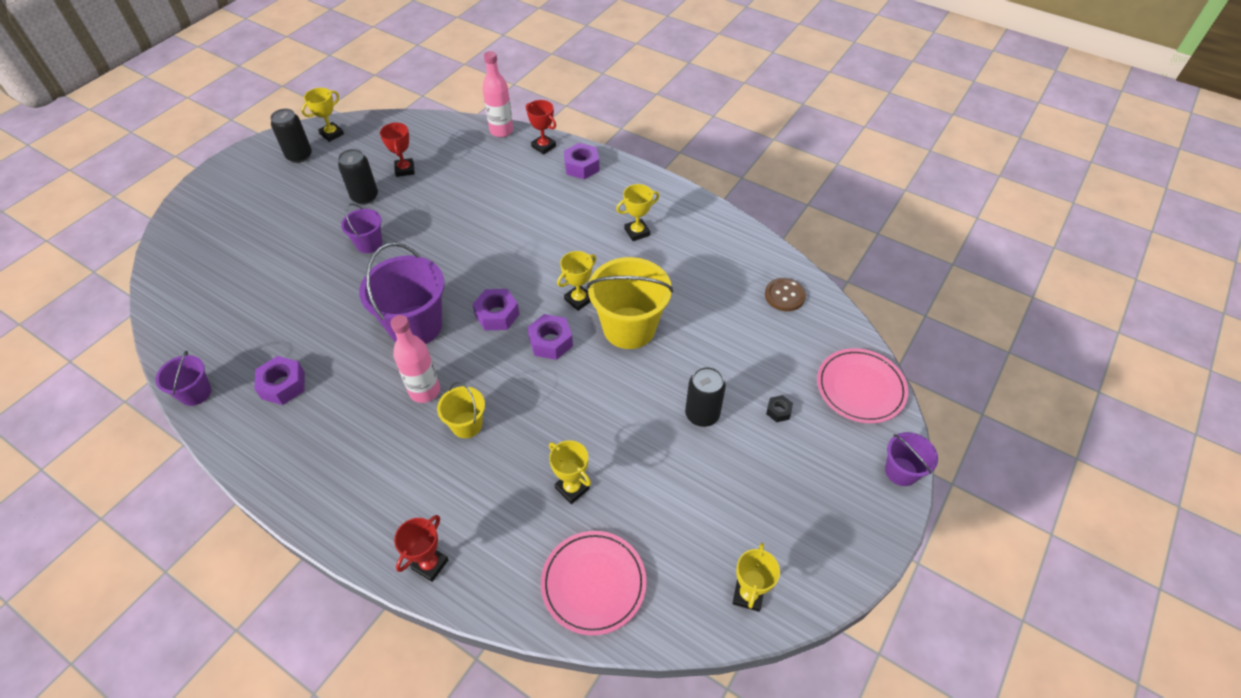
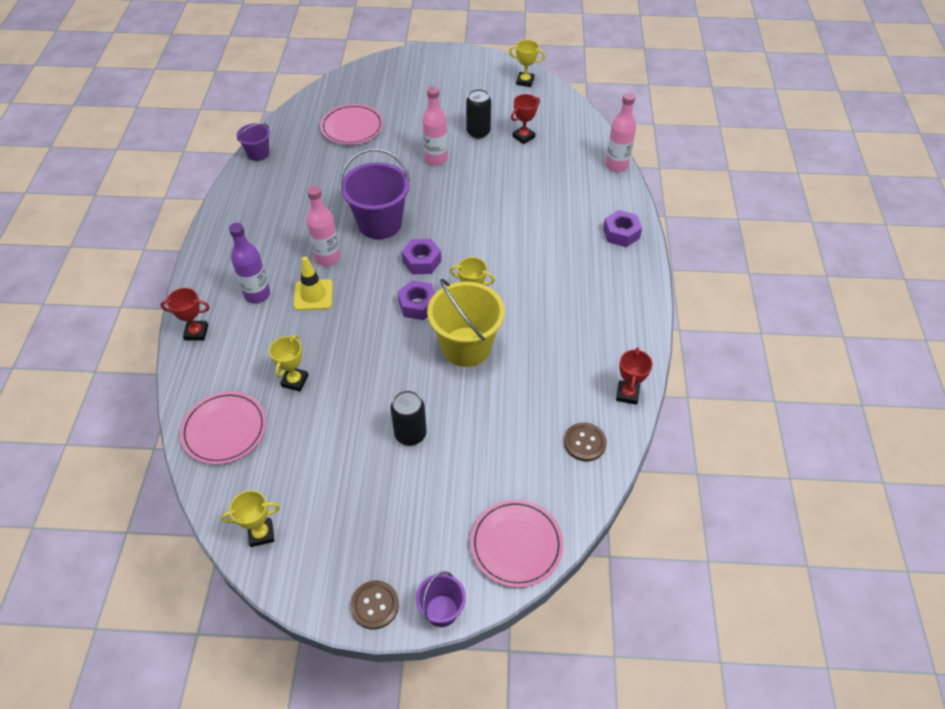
camera: 60 degrees right, 0 degrees up
purple nut [254,356,305,405] -> none
black can [270,108,312,163] -> none
purple bucket [341,203,382,253] -> pink bottle [422,86,448,166]
yellow bucket [437,382,485,438] -> yellow traffic cone [294,256,333,310]
red trophy [526,100,556,155] -> red trophy moved to [616,347,653,405]
yellow trophy [616,184,660,241] -> none
black nut [766,395,793,422] -> none
none -> purple bottle [229,223,270,303]
none -> pink plate [320,104,384,145]
none -> brown button [350,580,399,630]

